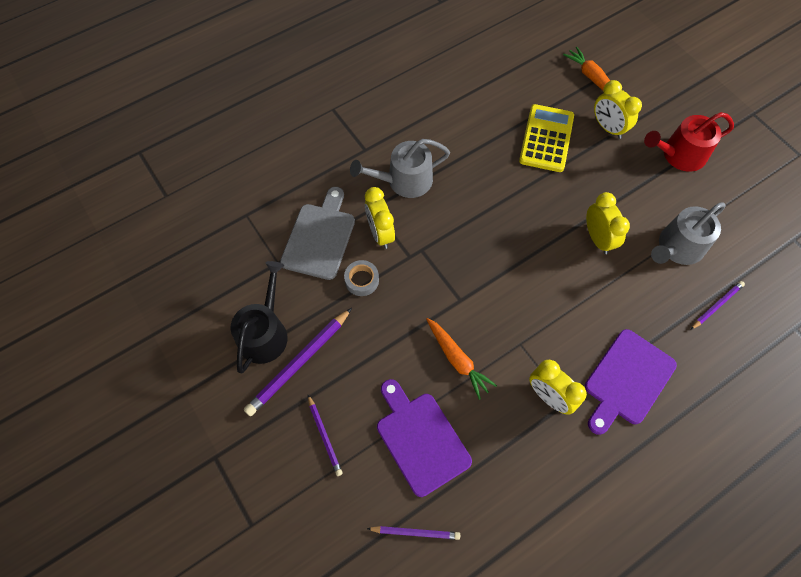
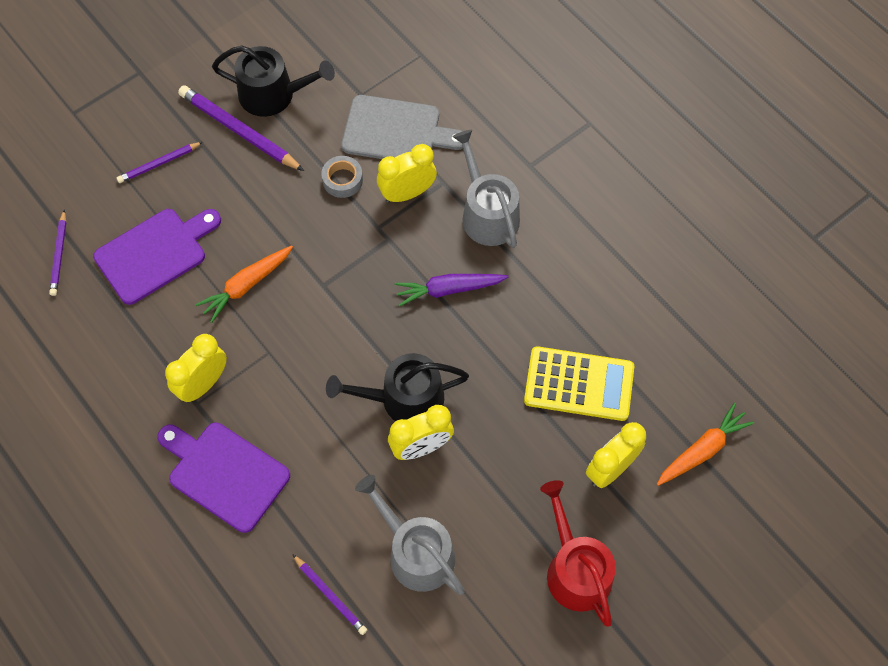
camera: 85 degrees right, 0 degrees up
none -> black watering can [326,353,469,421]
none -> purple carrot [395,274,508,307]

